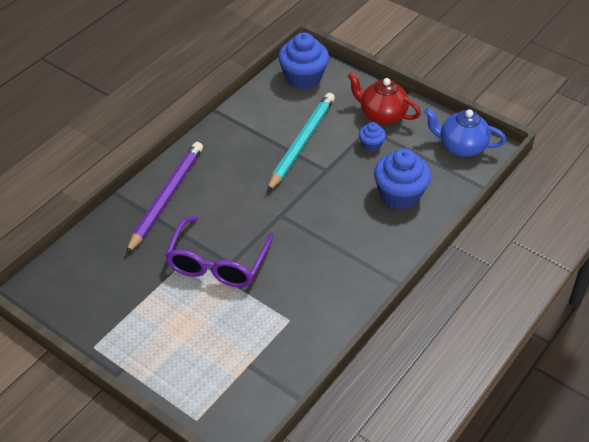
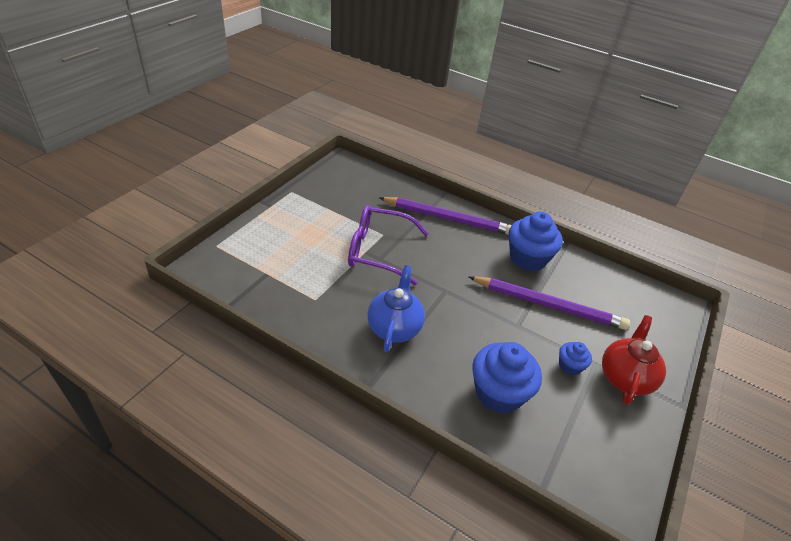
camera: 80 degrees right, 5 degrees down
turquoise pencil [267,93,335,192] -> purple pencil [469,276,630,330]
blue cupcake [278,32,329,90] -> blue cupcake moved to [509,212,563,271]
blue teapot [424,108,506,157] -> blue teapot moved to [367,265,425,352]

